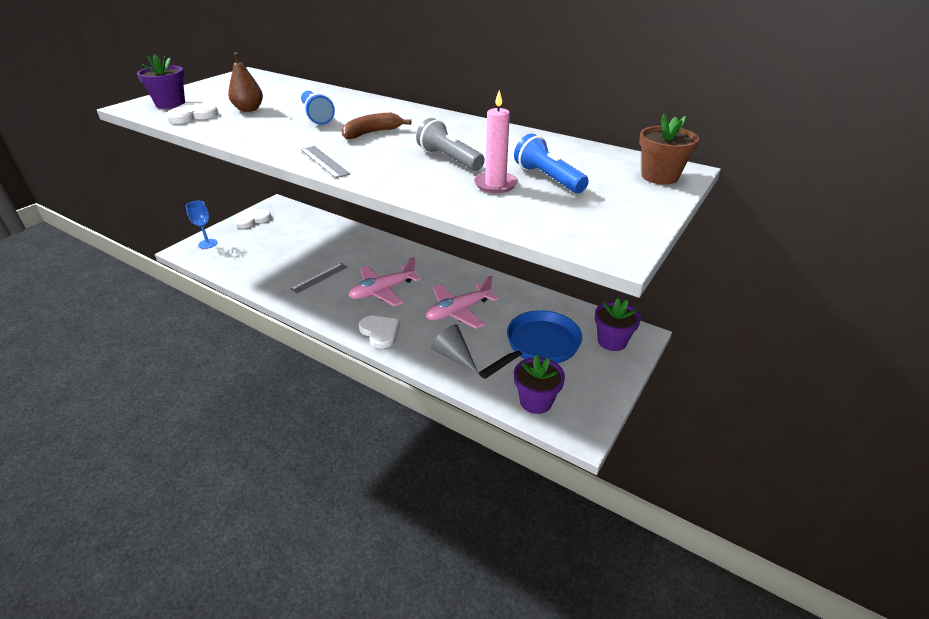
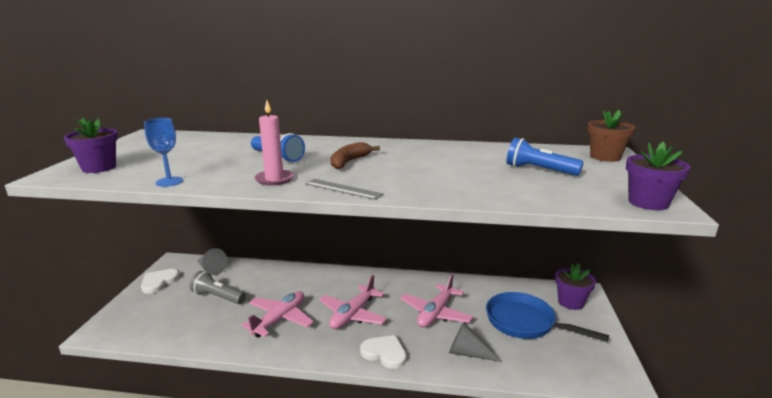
camera: 25 degrees left, 15 degrees down
white heart [165,103,219,124] -> none
blue goblet [186,201,218,249] -> blue goblet moved to [144,118,183,187]
brown pear [228,52,263,112] -> none
grey ruler [290,263,348,294] -> pink plane [241,291,314,338]
grey flashlight [416,118,485,171] -> grey flashlight moved to [190,271,246,304]
pink candle [474,90,518,193] -> pink candle moved to [255,100,294,186]
blue pan [479,310,582,379] -> blue pan turned 75 degrees counterclockwise [486,292,609,342]
purple flower pot [514,355,565,414] -> purple flower pot moved to [626,142,690,210]
none -> grey cone [198,248,227,275]

